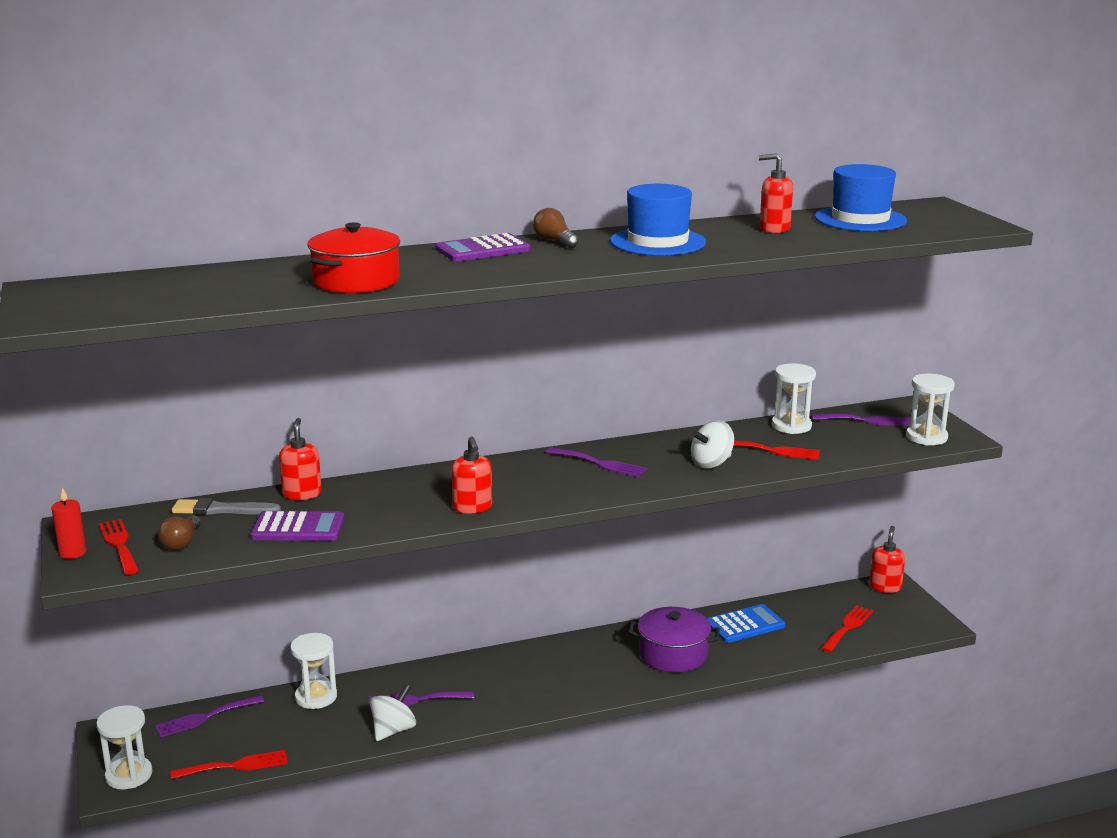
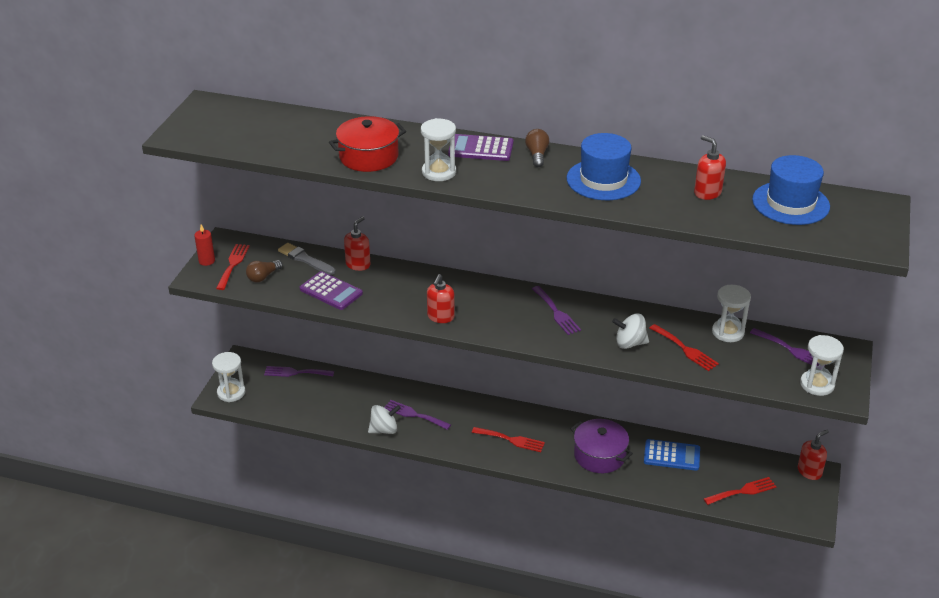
camera: 35 degrees right, 15 degrees up
red fork [170,750,288,779] -> red fork moved to [472,427,545,452]
white hourglass [290,633,337,709] -> white hourglass moved to [421,118,456,181]

